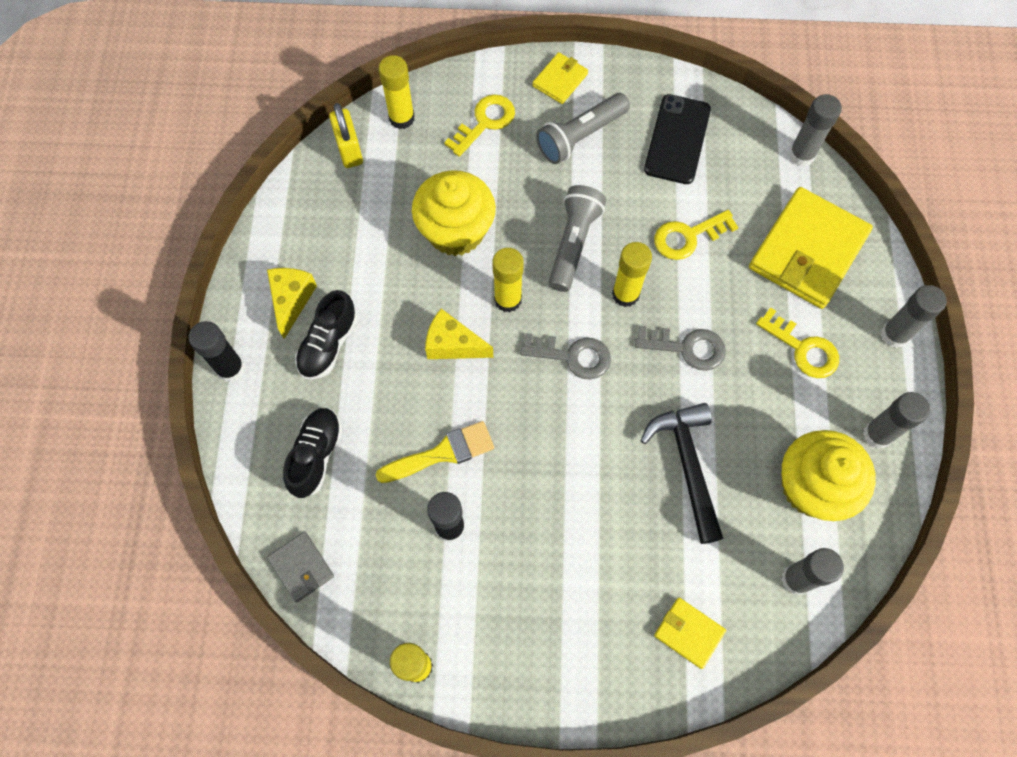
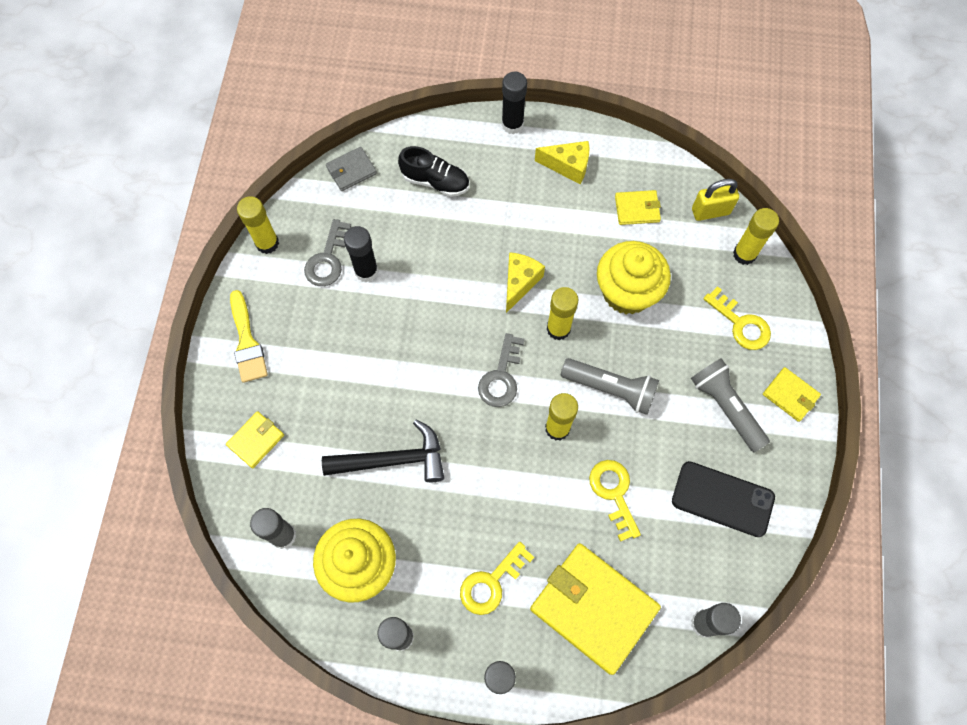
camera: 95 degrees right, 0 degrees up
black shoe [295,290,358,380] -> none
yellow brush [376,421,494,483] -> yellow brush moved to [230,290,268,383]
grey key [635,326,726,371] -> grey key moved to [304,219,351,286]
none -> yellow wallet [615,190,661,225]

